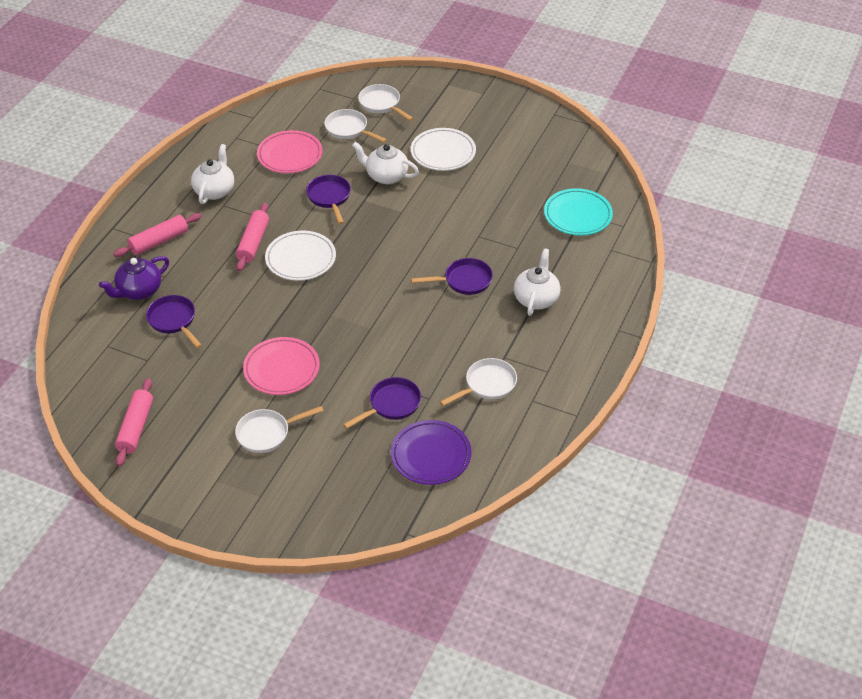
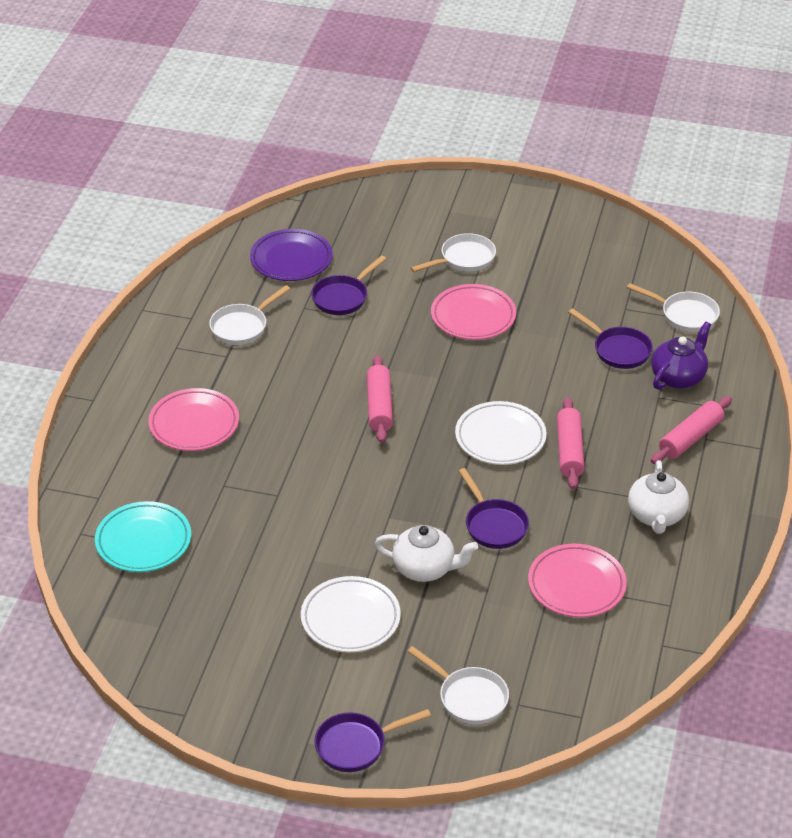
camera: 170 degrees right, 5 degrees down
pink rolling pin [115,378,153,467] -> pink rolling pin moved to [367,355,393,443]
white pan [324,109,387,143] -> white pan moved to [627,283,720,332]
purple pan [411,258,493,295] -> purple pan moved to [314,709,431,772]
white teapot [514,248,560,316] -> pink plate [148,388,239,451]

